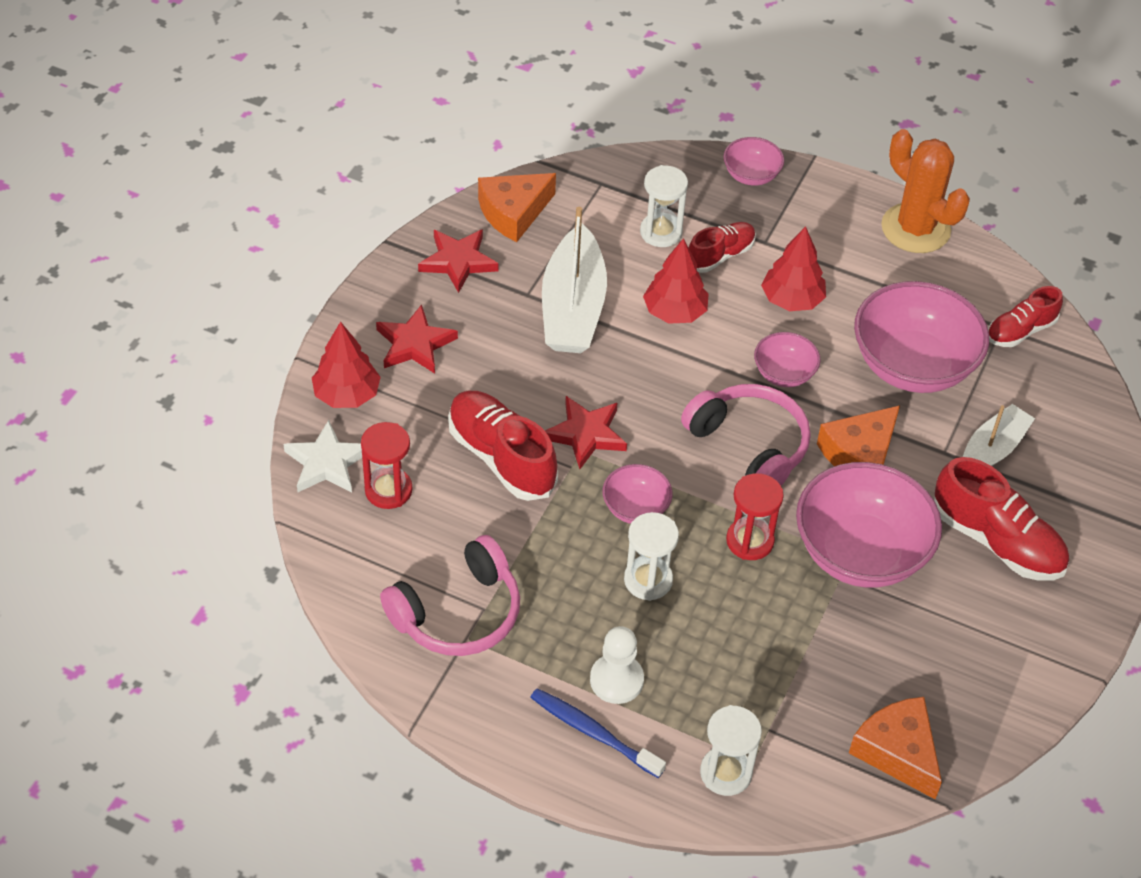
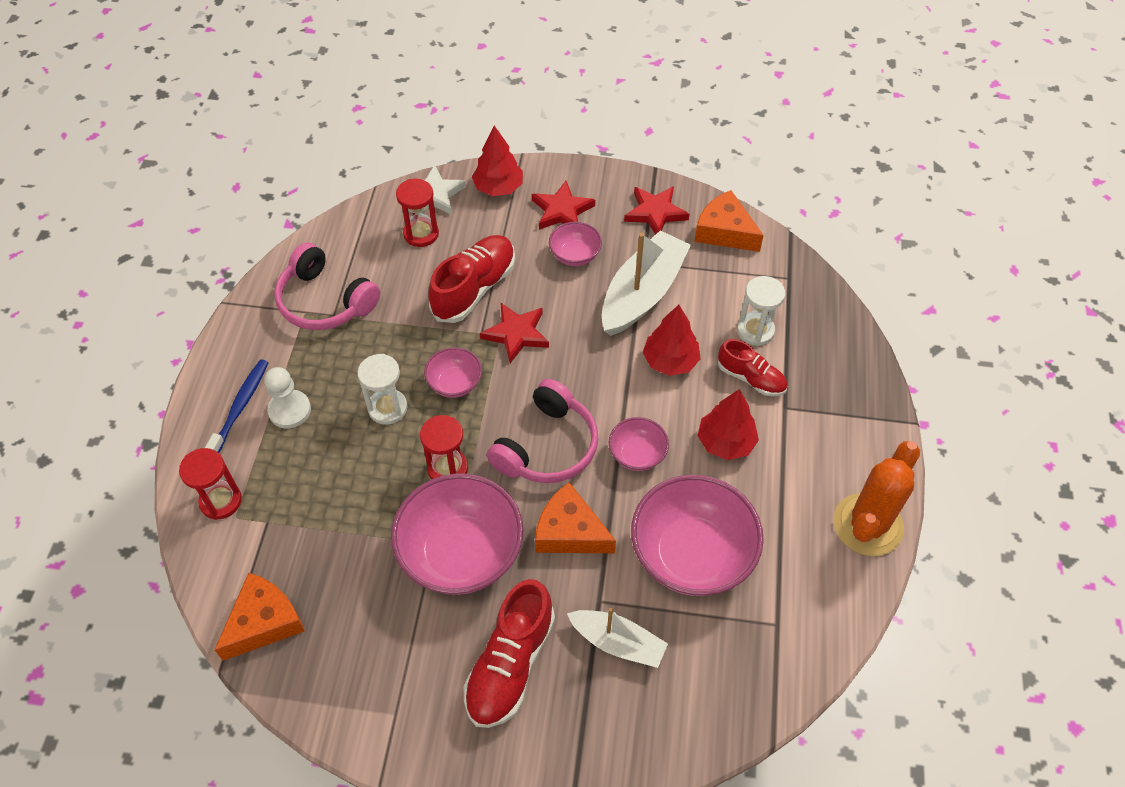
camera: 75 degrees right, 5 degrees up
white boat [542,207,607,353] -> white boat turned 135 degrees clockwise [602,230,691,336]
white hourglass [700,705,762,796] -> red hourglass [179,448,242,520]
pink bowl [723,137,784,186] -> pink bowl moved to [549,222,602,266]
red shoe [988,286,1063,347] -> none

